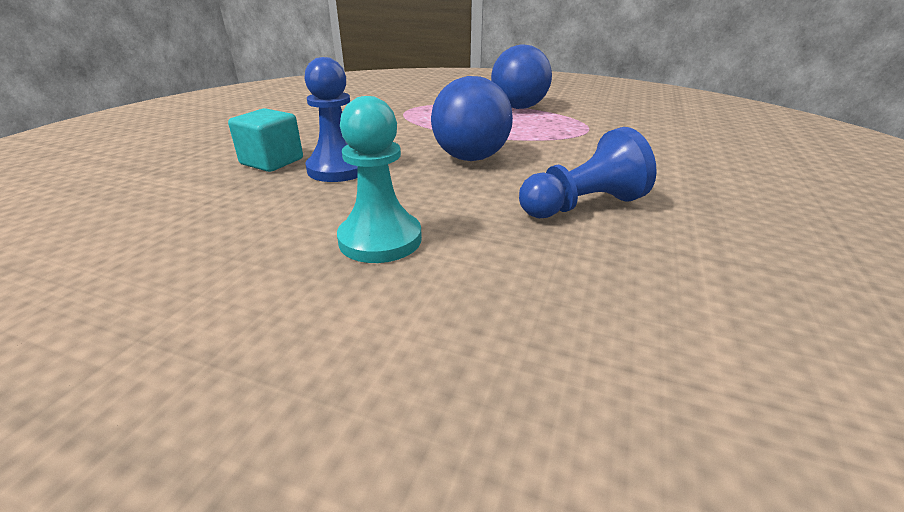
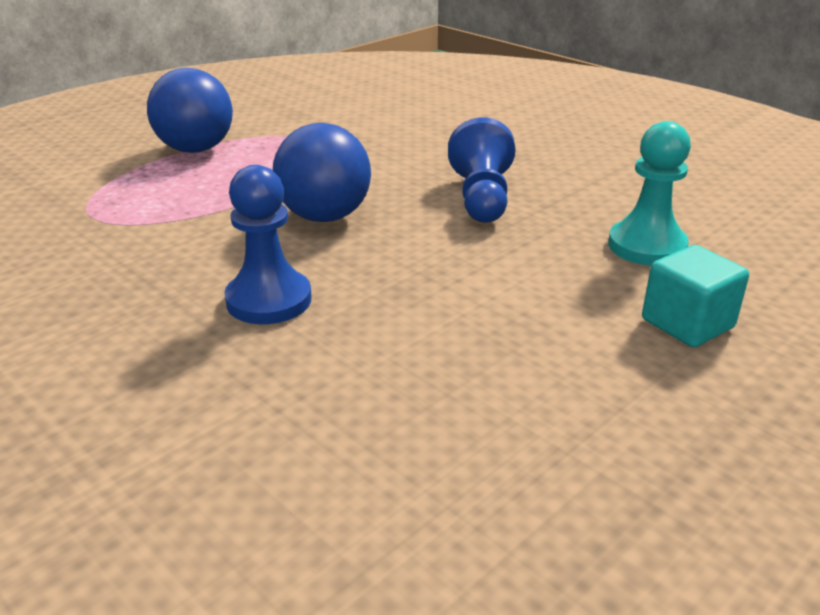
camera: 65 degrees left, 0 degrees up
turquoise cube [228,108,303,172] -> turquoise cube moved to [642,245,749,348]
turquoise pawn [337,96,422,263] -> turquoise pawn moved to [608,121,691,266]

